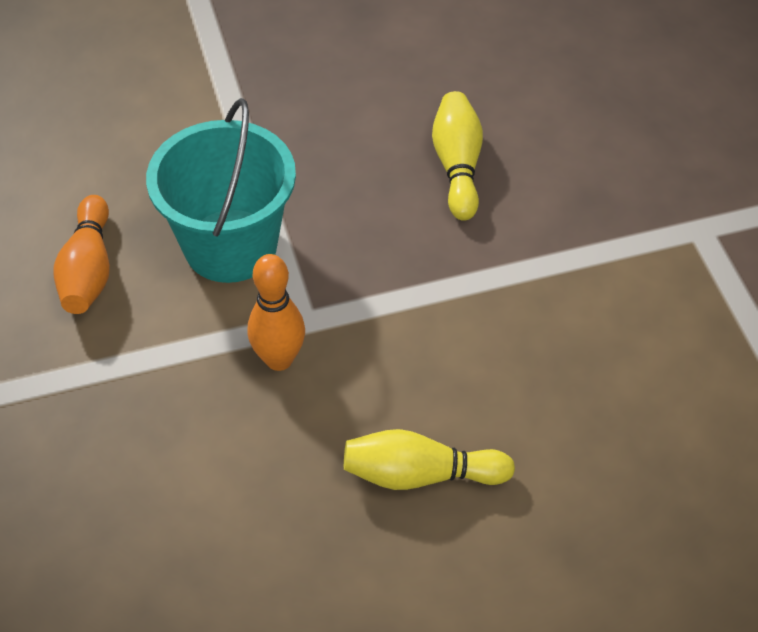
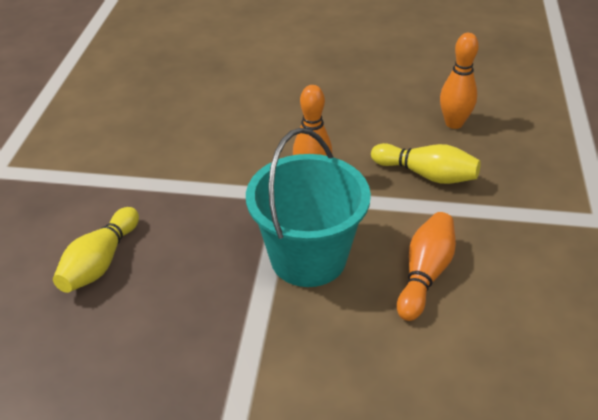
camera: 155 degrees left, 10 degrees down
yellow bowling pin [344,429,515,490] -> yellow bowling pin moved to [371,143,481,184]
none -> orange bowling pin [440,33,479,129]

